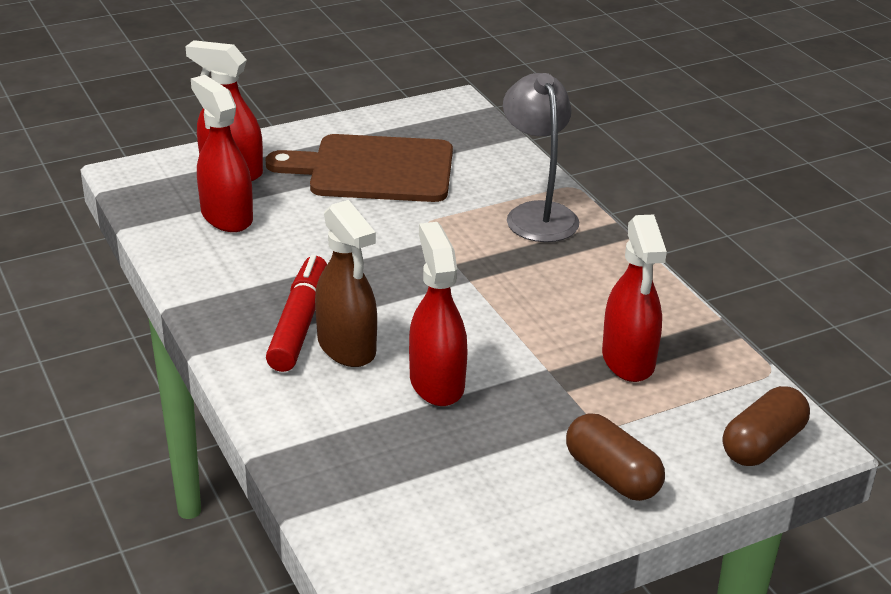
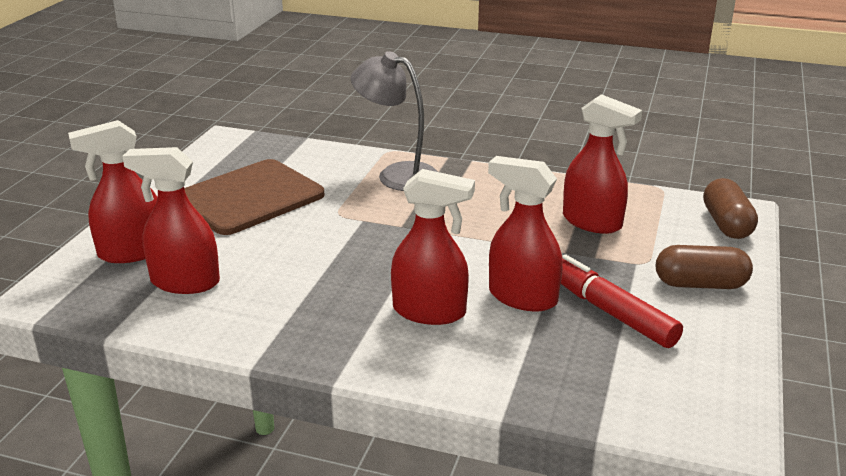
camera: 45 degrees left, 5 degrees down
red marker [266,255,327,372] -> red marker moved to [561,254,683,348]
brown spray bottle [315,200,377,367] -> red spray bottle [391,169,475,325]

